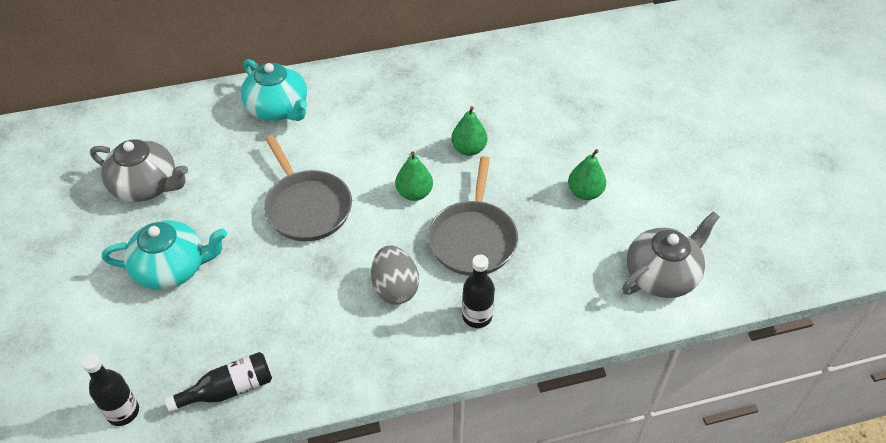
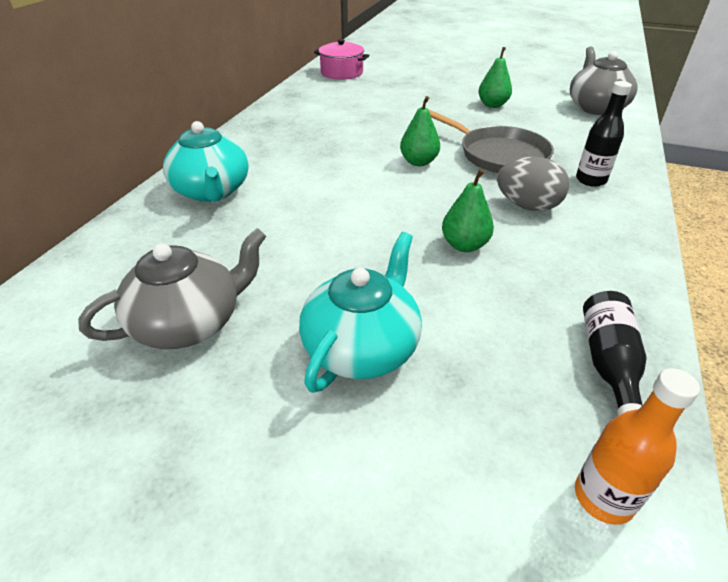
camera: 55 degrees left, 10 degrees down
black bottle [82,354,139,426] -> orange bottle [575,368,700,525]
turquoise teapot [241,59,307,121] -> turquoise teapot turned 75 degrees clockwise [163,121,249,202]
grey pan [264,135,352,241] -> none
green pear [451,106,487,156] -> green pear moved to [442,169,494,252]
none -> pink pot [314,39,369,80]

